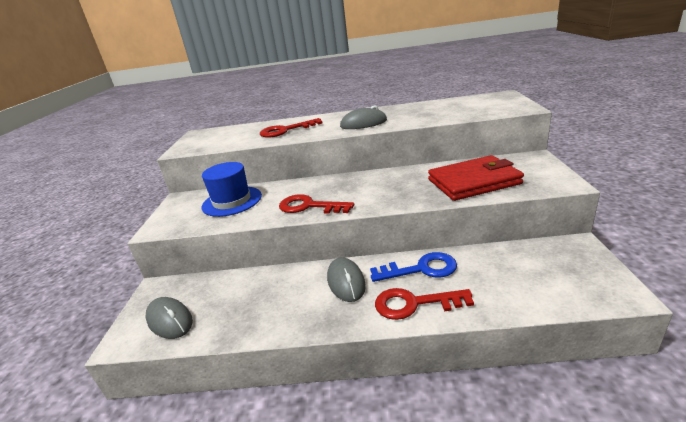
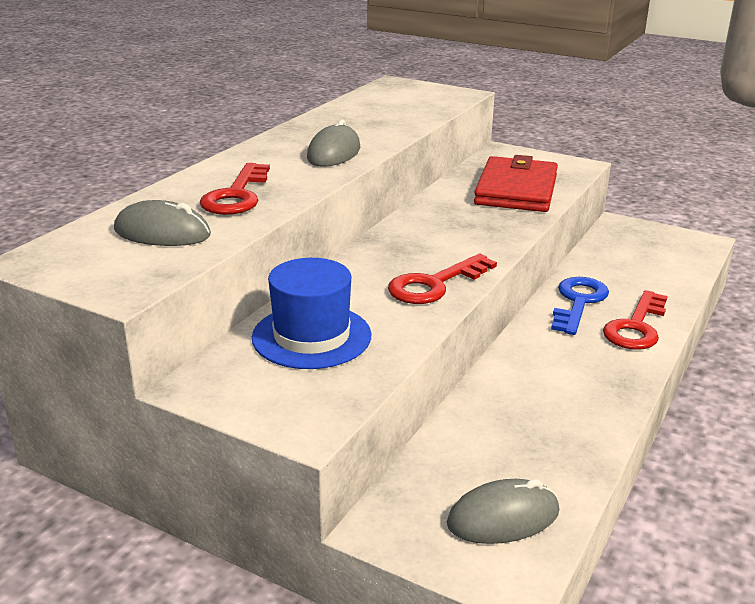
camera: 65 degrees left, 0 degrees up
grey mouse [327,257,366,302] -> grey mouse moved to [114,200,211,246]

